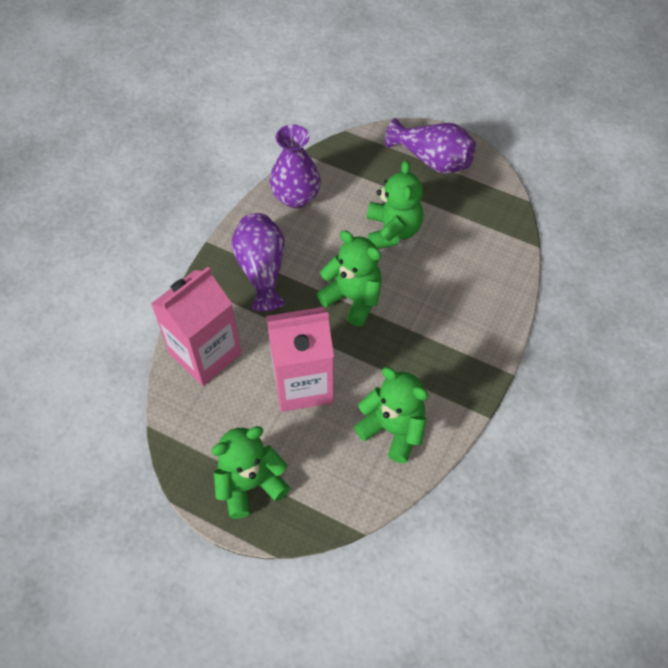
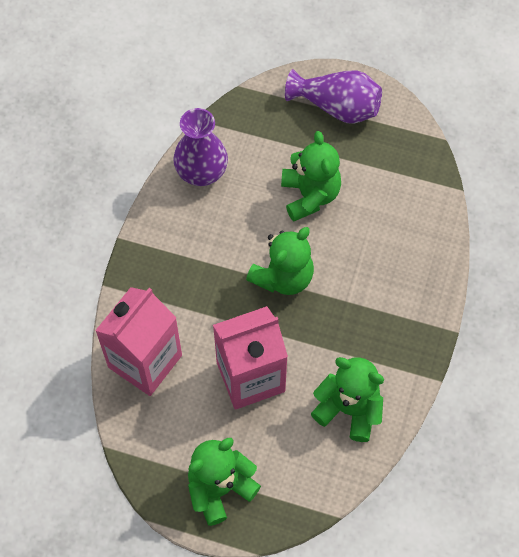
camera: 10 degrees left, 5 degrees up
purple vase [232,213,285,312] -> none
green teddy bear [317,230,382,327] -> green teddy bear turned 105 degrees clockwise [246,227,314,295]

